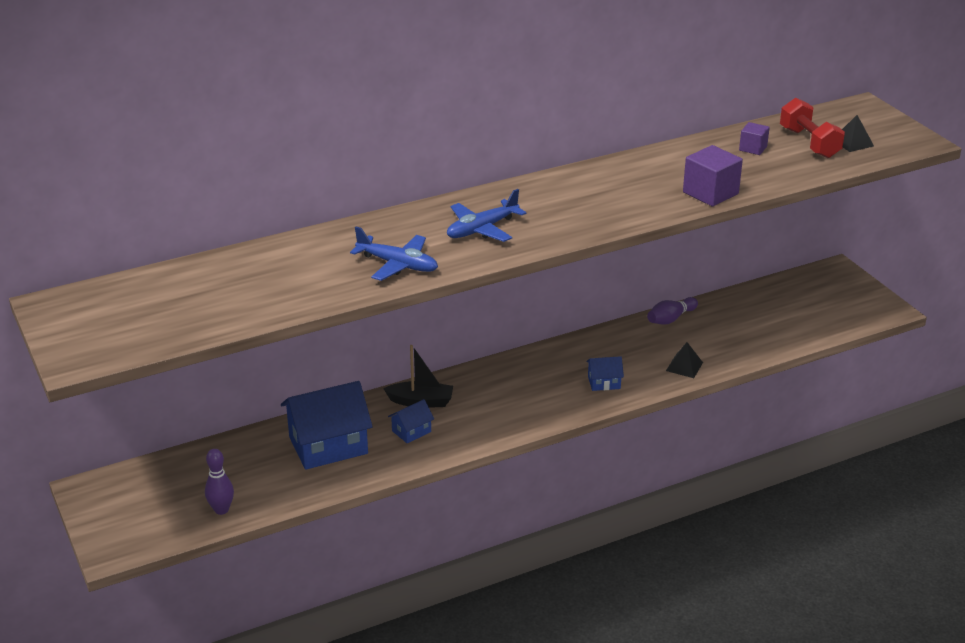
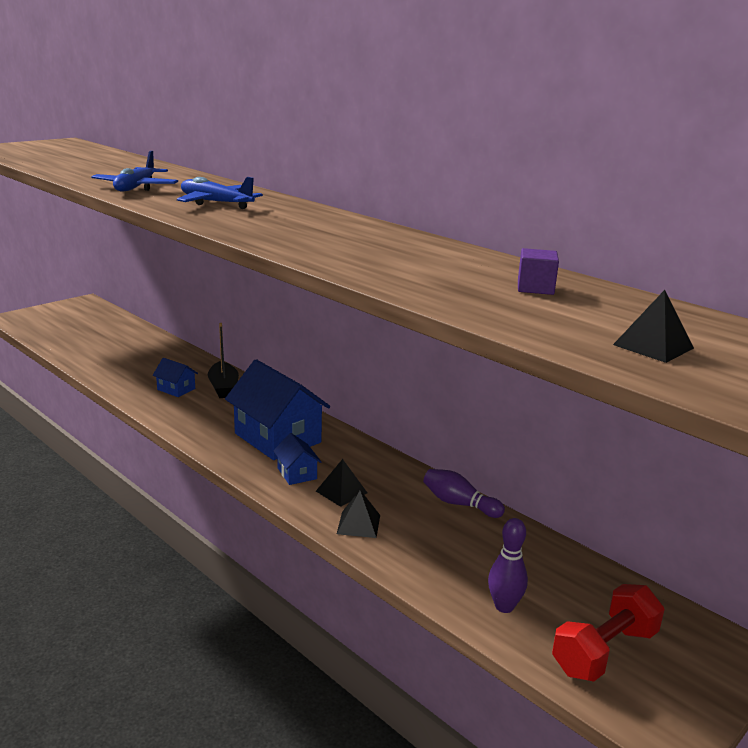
camera: 70 degrees right, 10 degrees down
purple bowling pin [205,449,234,515] -> purple bowling pin moved to [488,518,528,613]
blue house [281,381,373,470] -> blue house moved to [225,359,330,460]
purple cube [683,145,743,207] -> none
red dumbbell [780,98,845,158] -> red dumbbell moved to [552,584,665,682]
none -> black pyramid [316,459,367,507]

